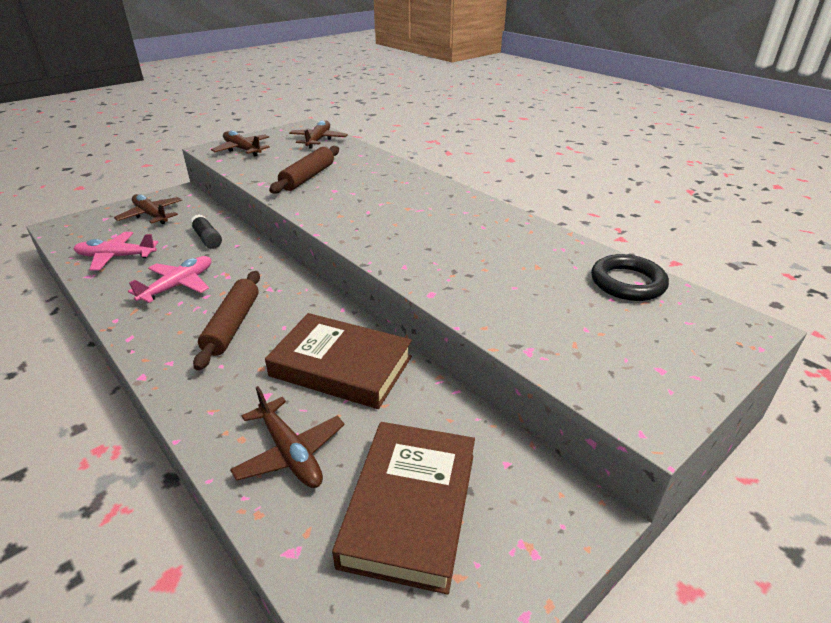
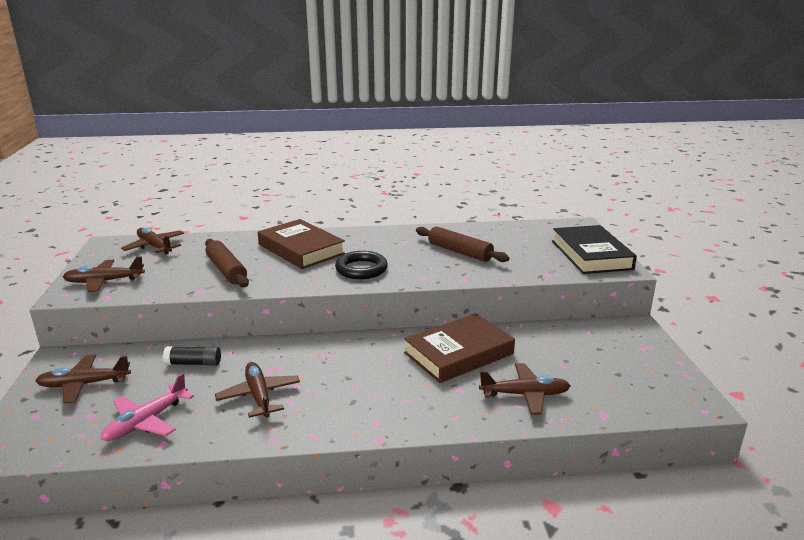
camera: 55 degrees left, 10 degrees down
pink plane [128,256,211,303] -> brown plane [215,362,300,418]
brown rolling pin [193,271,260,371] -> brown rolling pin moved to [416,226,510,262]
brown book [332,422,475,595] -> brown book moved to [258,219,345,269]
black ring [591,254,669,301] -> black ring moved to [335,251,388,279]
none -> black book [552,225,637,274]

